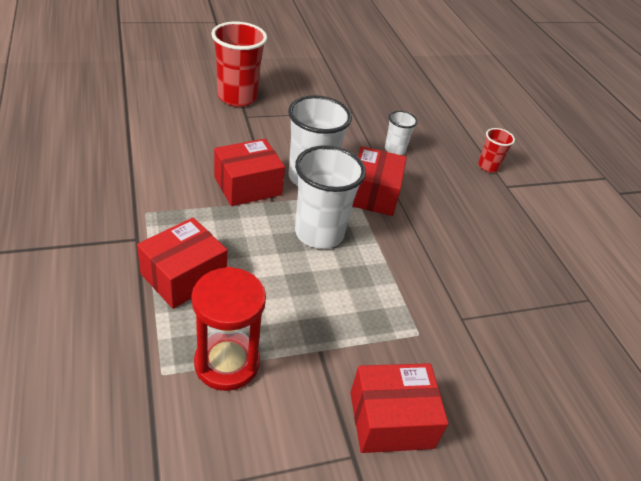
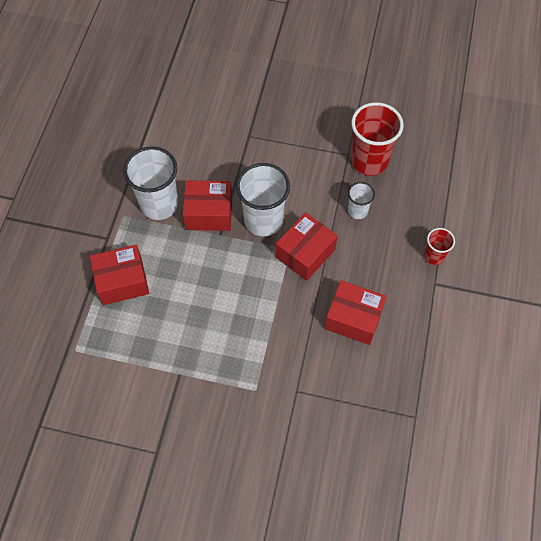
camera: 35 degrees right, 20 degrees up
red hourglass [192,267,266,391] -> none
red cup [211,22,267,107] -> red cup moved to [351,102,404,176]
white cup [295,145,366,249] -> white cup moved to [123,147,178,220]
red box [350,363,448,453] -> red box moved to [324,280,387,345]

